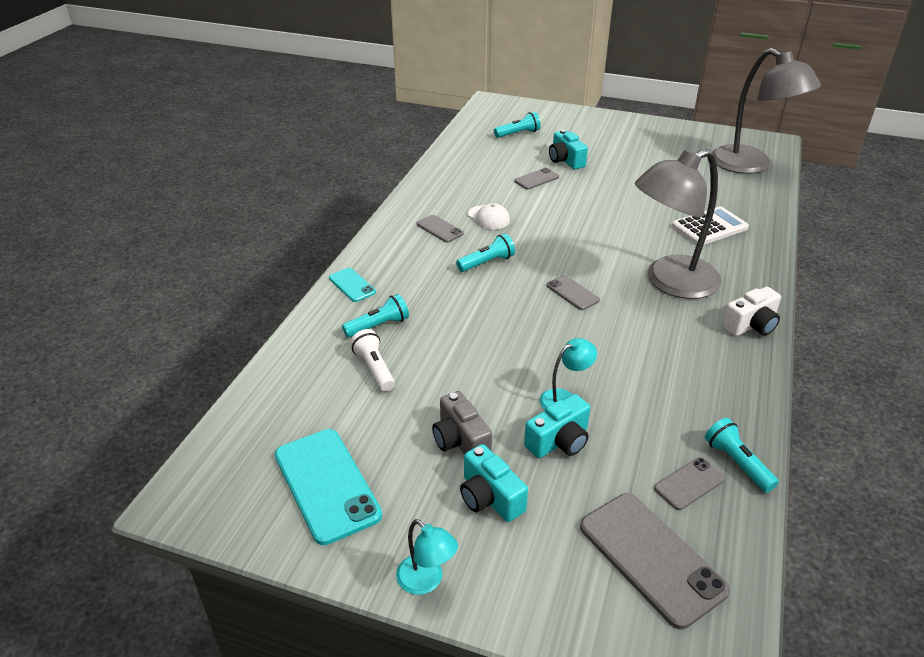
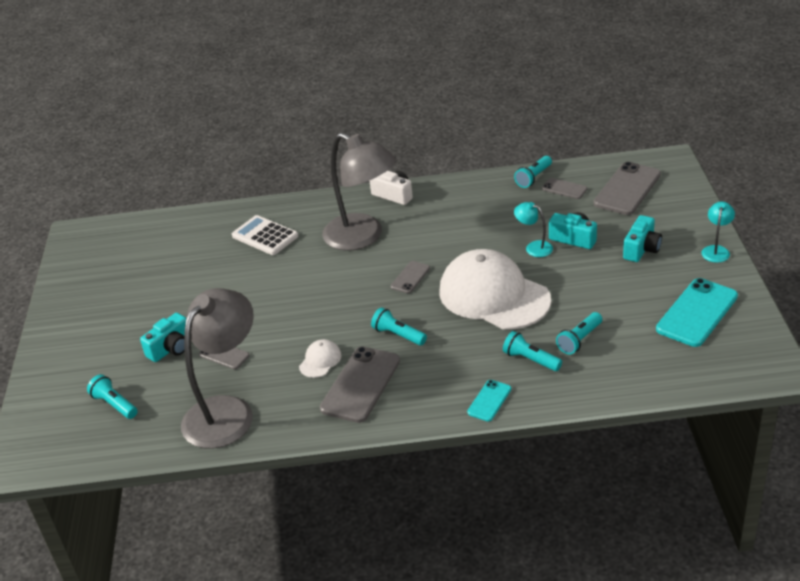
camera: 110 degrees left, 0 degrees up
white flashlight [350,329,395,392] -> turquoise flashlight [556,312,602,355]
grey phone [417,215,463,242] -> grey phone [320,346,400,423], size x1.91
grey camera [432,391,492,455] -> none
grey lamp [712,48,821,174] -> grey lamp moved to [181,288,254,449]
none -> white cap [439,249,551,329]

